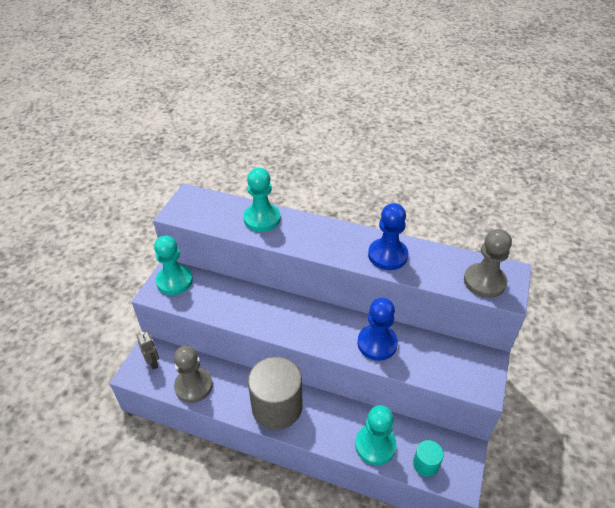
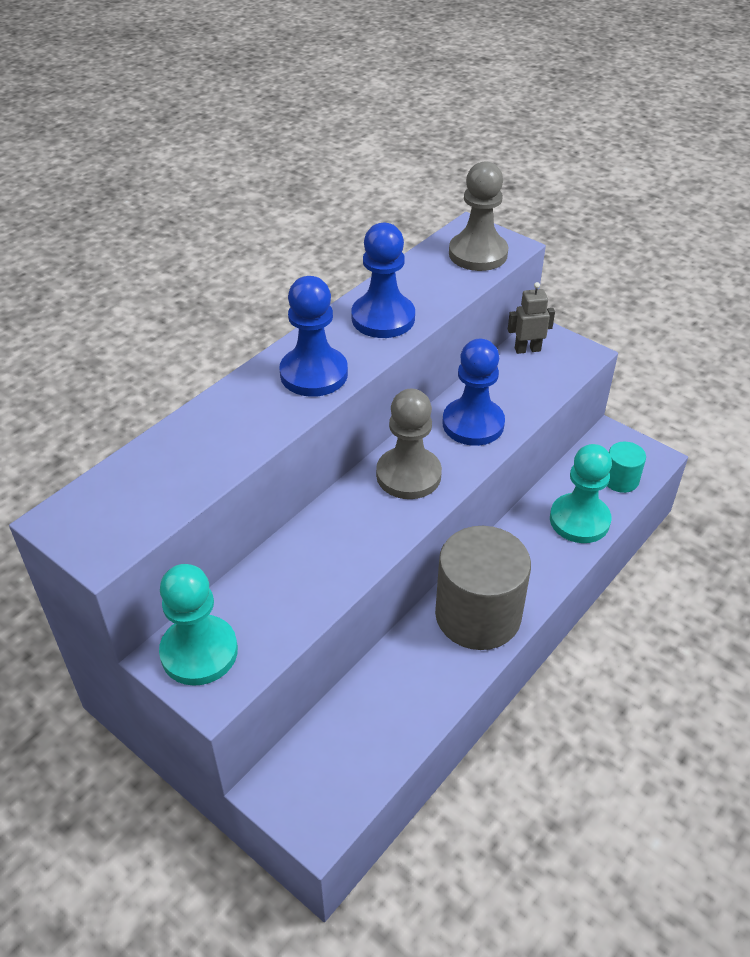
camera: 70 degrees left, 0 degrees up
grey robot [137,331,159,370] -> grey robot moved to [508,282,555,354]
grey pawn [174,346,213,403] -> grey pawn moved to [376,389,442,499]
turquoise pawn [243,168,281,232] -> none
none -> blue pawn [280,276,348,397]

